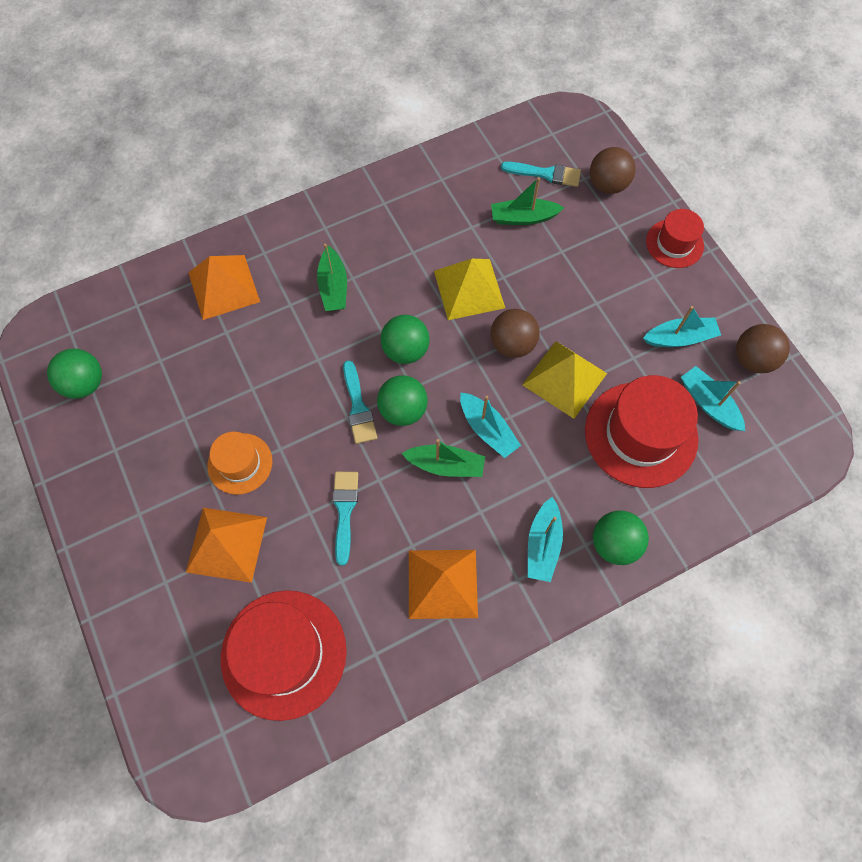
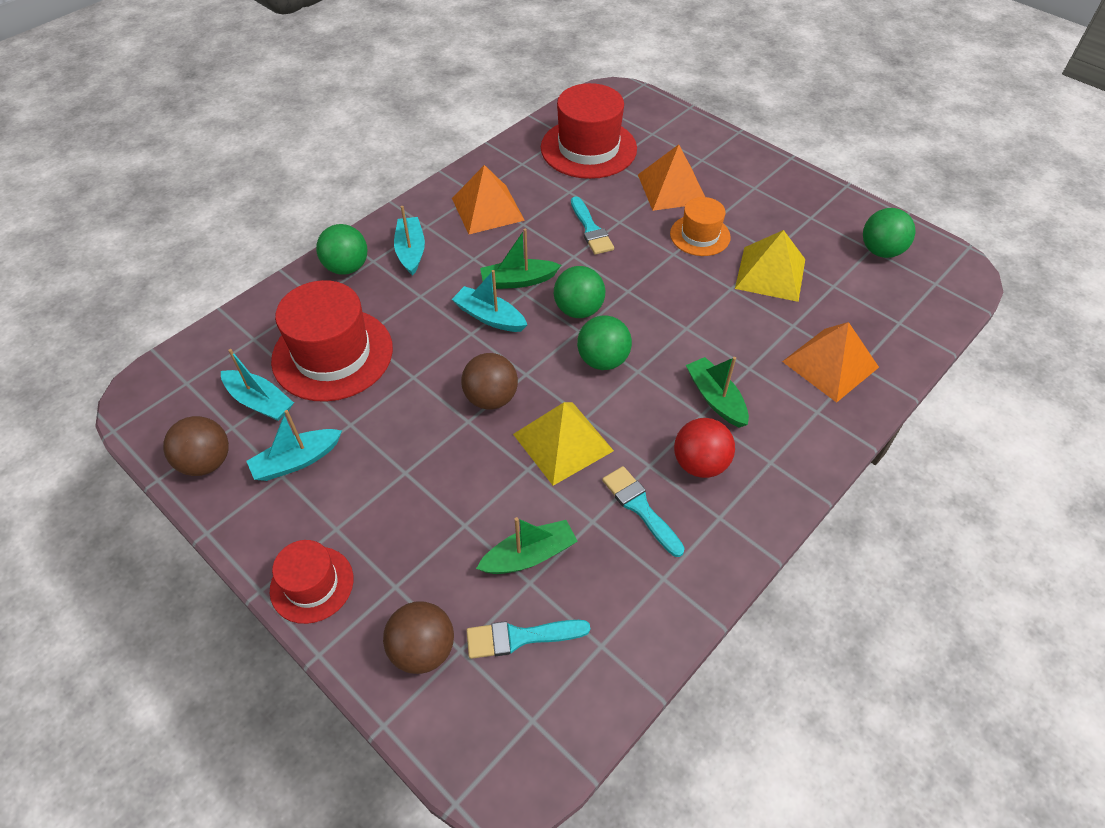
camera: 160 degrees right, 15 degrees down
turquoise brush [343,360,377,444] -> turquoise brush moved to [602,466,685,557]
yellow pyramid [522,341,607,419] -> yellow pyramid moved to [735,230,805,302]
none -> red ball [674,418,735,478]

